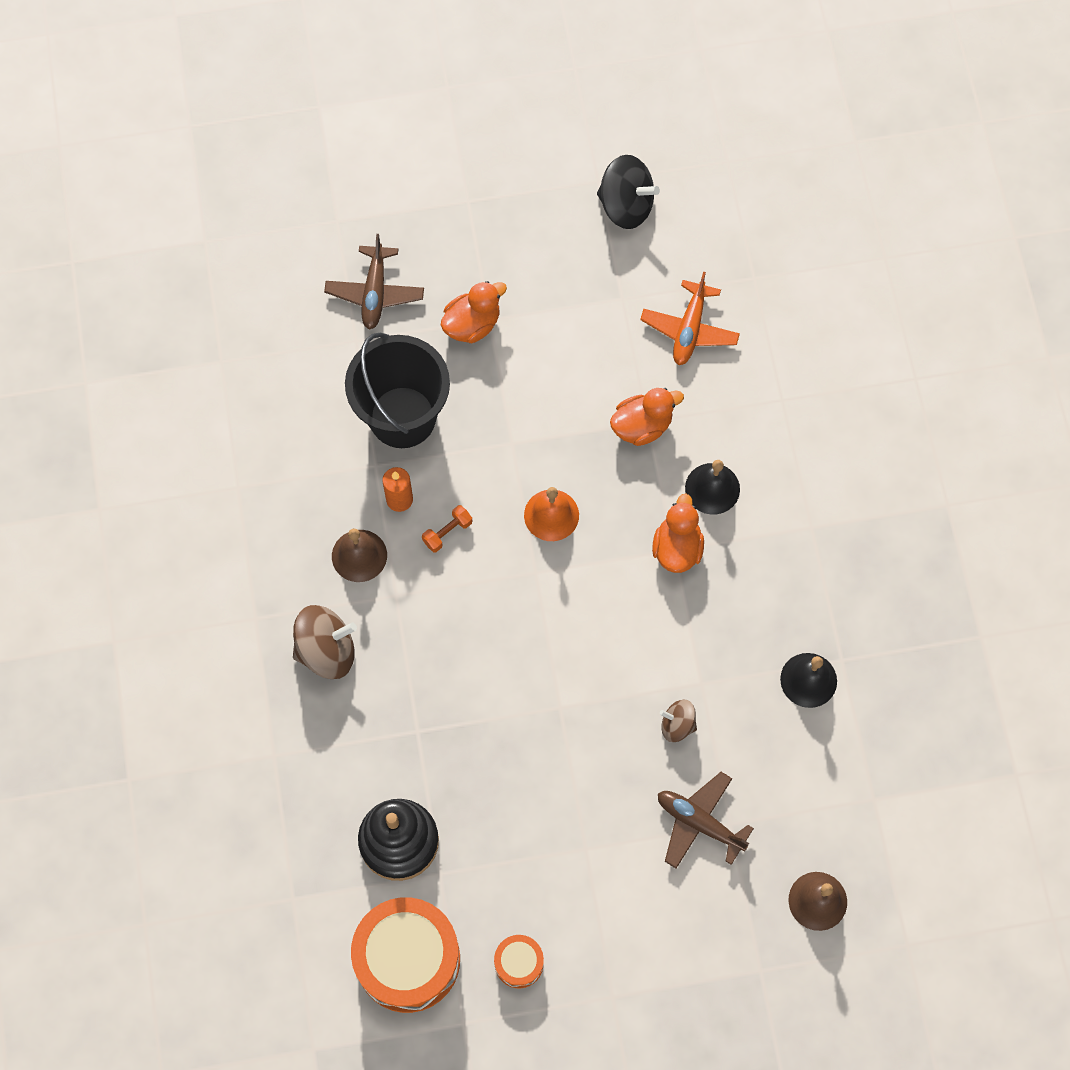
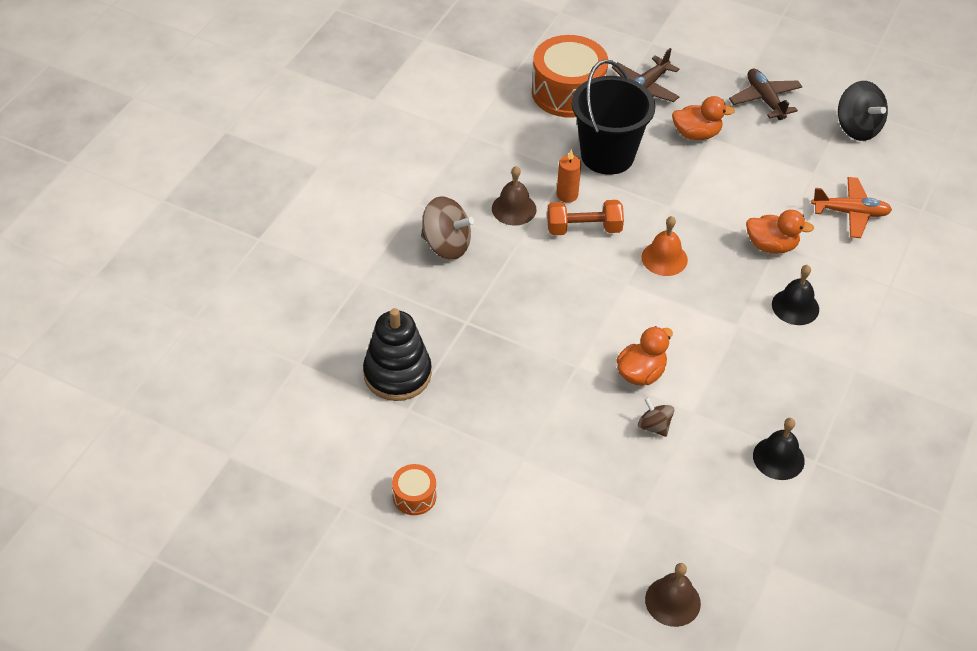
camera: 35 degrees right, 20 degrees down
orange drum [351,897,460,1013] -> orange drum moved to [532,35,608,118]
orange dumbbell [422,505,472,552] -> orange dumbbell [547,200,624,235], size x1.75
orange plane [640,272,740,365] -> orange plane turned 135 degrees counterclockwise [811,177,892,238]
orange duck [652,494,704,573] -> orange duck moved to [617,326,673,386]
brown plane [658,772,754,868] -> brown plane moved to [729,69,803,120]

